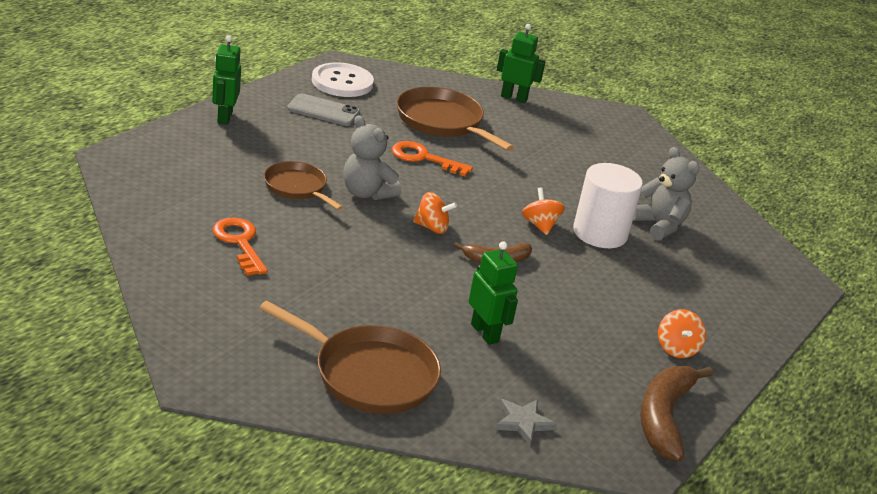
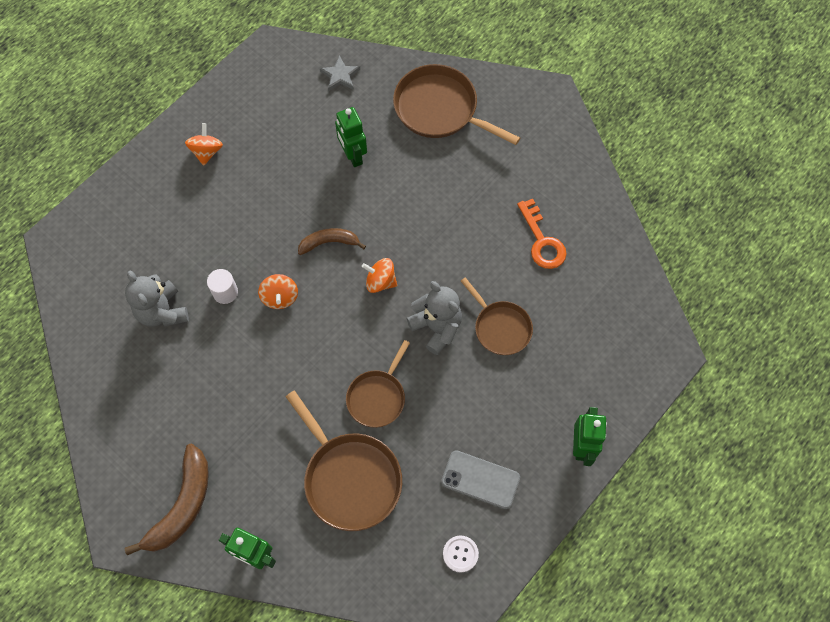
camera: 170 degrees left, 35 degrees up
white button [312,62,374,97] -> white button [443,535,479,572], size x0.50
orange key [392,141,473,176] -> brown pan [346,340,410,428]
white cylinder [573,163,643,248] -> white cylinder [207,269,238,304], size x0.50
brown banana [640,366,713,461] -> brown banana moved to [125,443,209,555]

